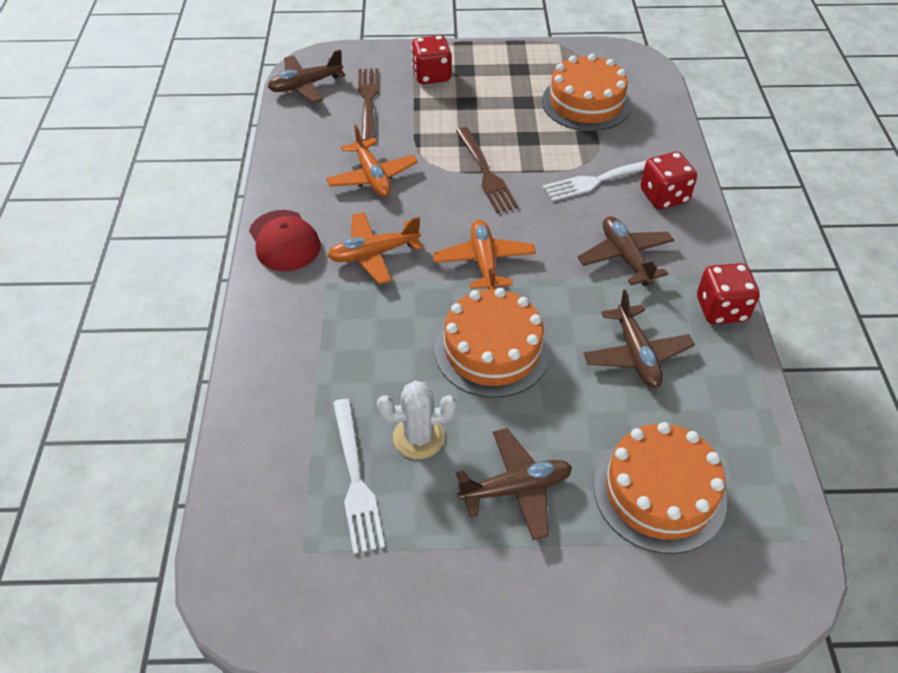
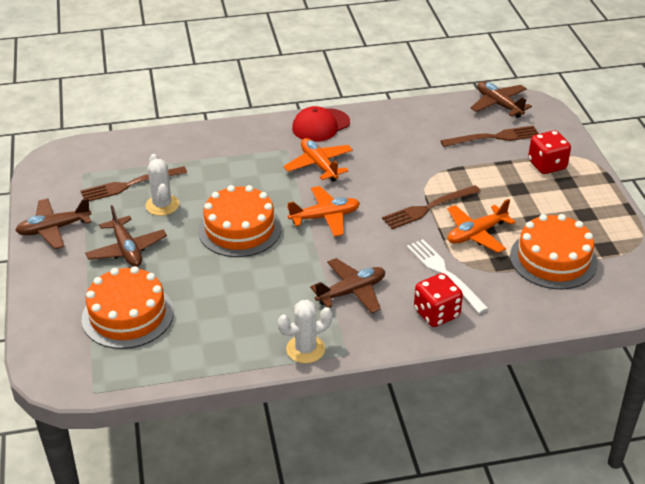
camera: 80 degrees right, 10 degrees down
orange plane [326,125,418,197] -> orange plane moved to [447,199,516,253]
white fork [333,399,385,554] -> brown fork [81,166,187,201]
brown plane [583,289,695,388] -> brown plane moved to [15,198,92,249]
red dice [697,263,760,324] -> white cactus [278,300,332,363]

